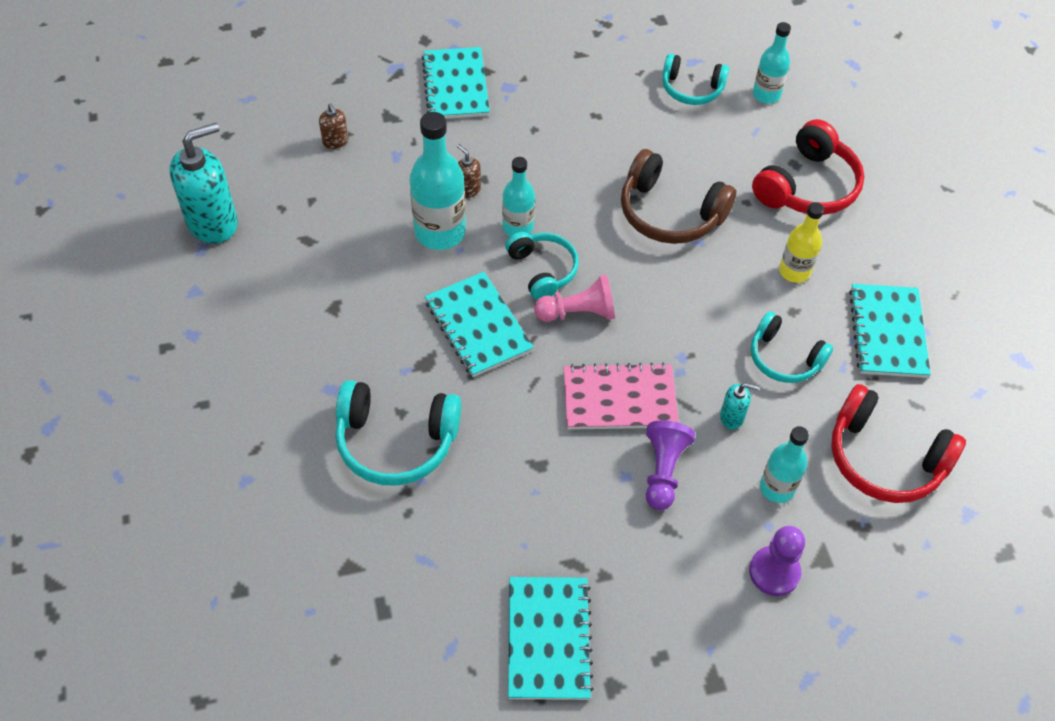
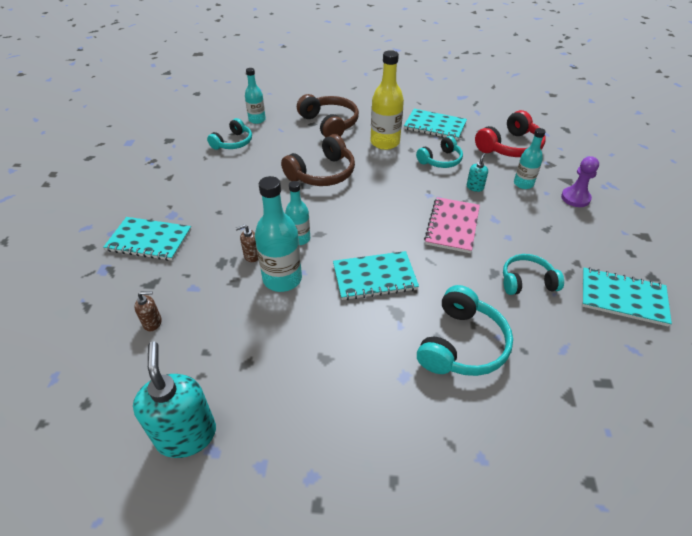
camera: 70 degrees left, 10 degrees down
turquoise headphones [505,232,579,300] -> turquoise headphones moved to [503,254,564,295]
pink pawn [534,274,615,322] -> none
purple pawn [645,420,695,510] -> none
red headphones [752,119,865,215] -> brown headphones [297,94,359,138]
yellow bottle [779,202,824,283] -> yellow bottle [371,50,404,150], size x1.63

